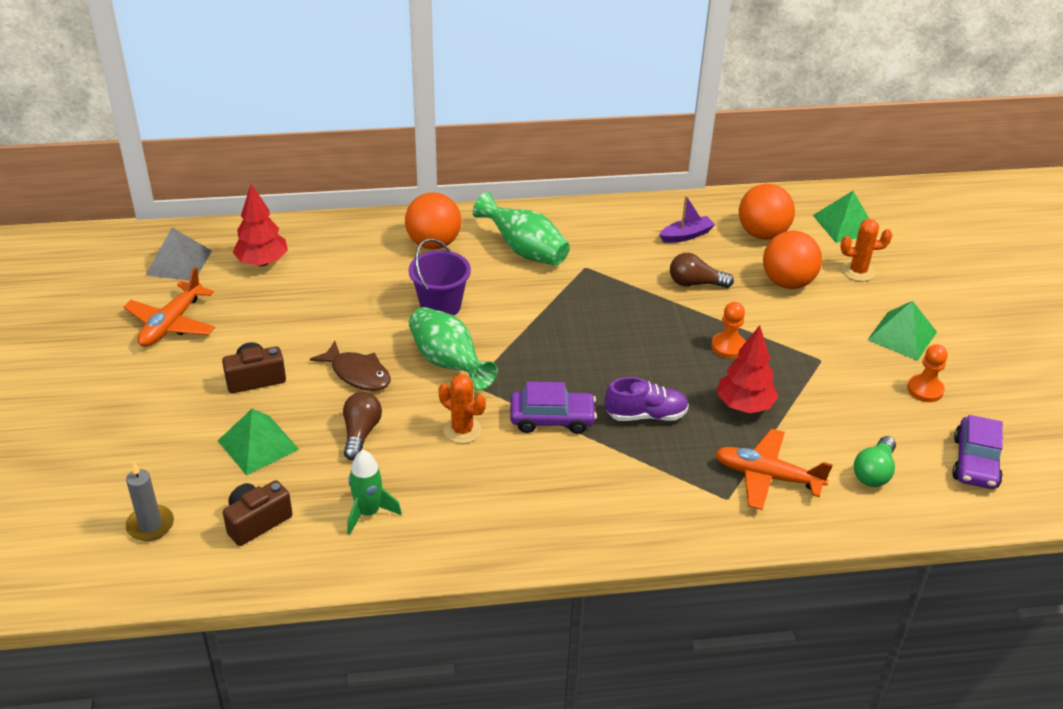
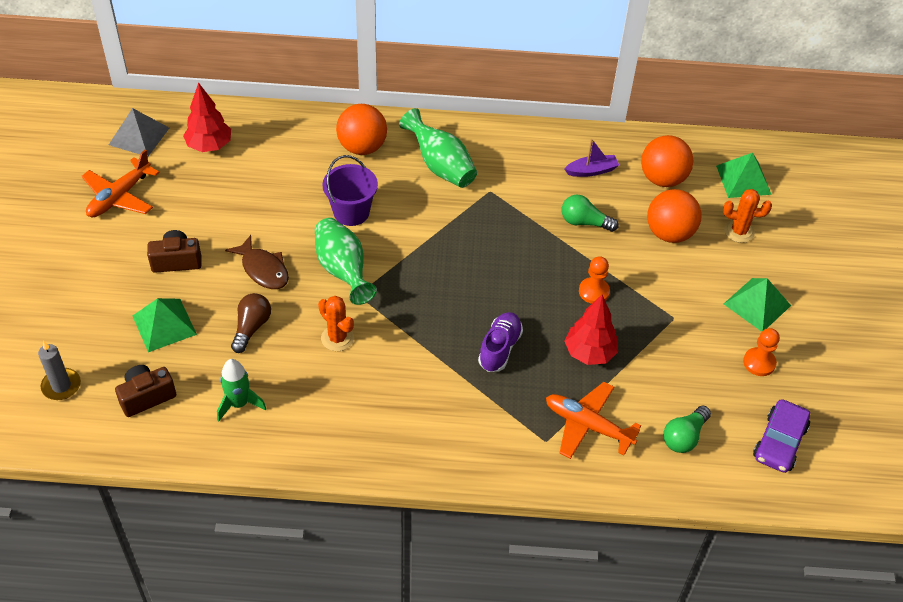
camera: 10 degrees right, 10 degrees up
purple car [510,381,597,434] -> none
purple shoe [605,377,689,421] -> purple shoe turned 75 degrees counterclockwise [478,312,523,372]
brown light bulb [670,253,734,288] -> green light bulb [562,195,619,232]

